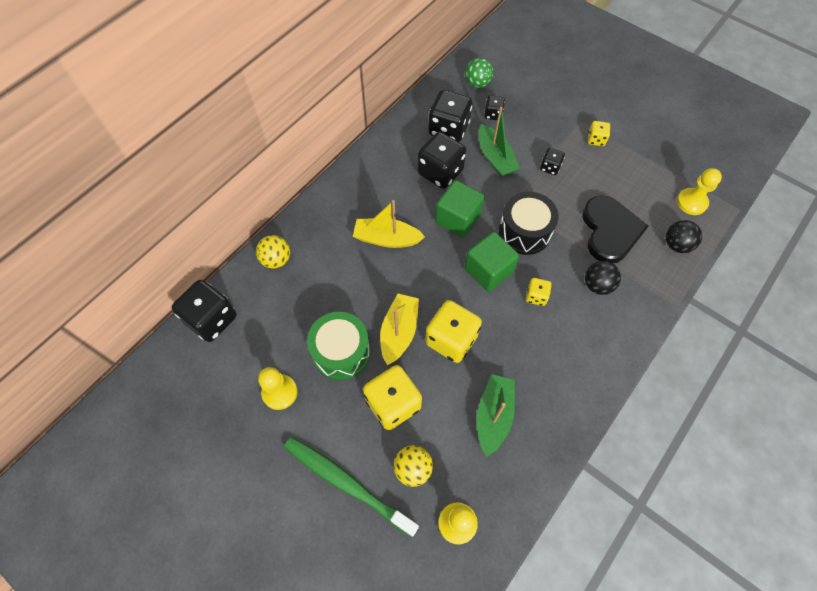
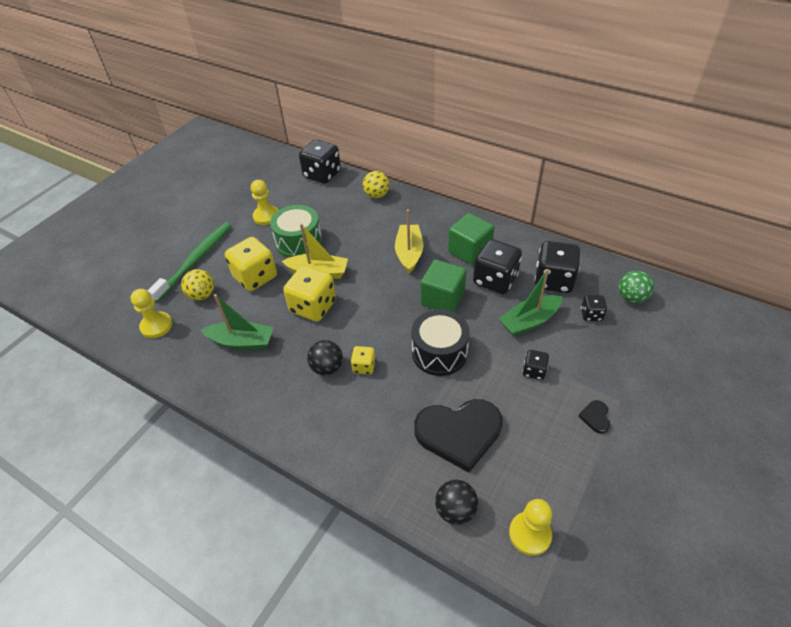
camera: 85 degrees right, 15 degrees down
green cube [465,232,519,292] -> green cube moved to [448,213,494,265]
black ball [585,261,621,295] -> black ball moved to [307,340,343,376]
yellow dice [588,121,610,146] -> black heart [578,400,610,434]

